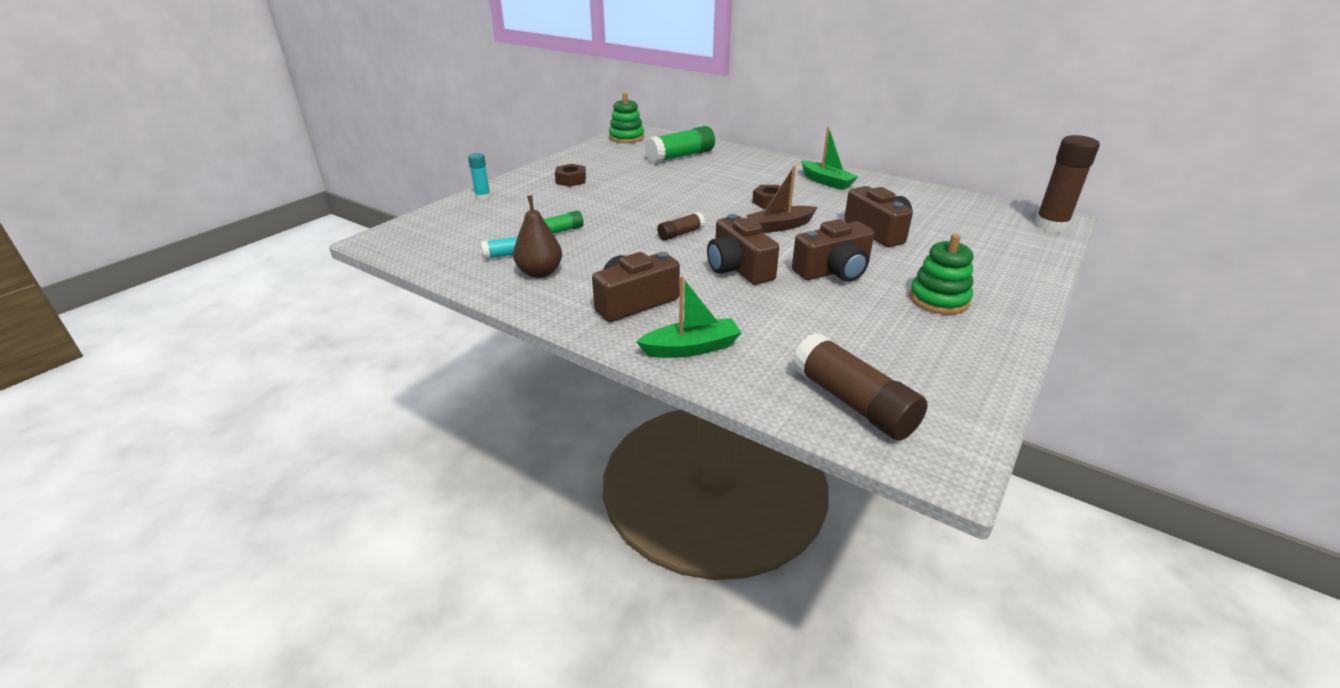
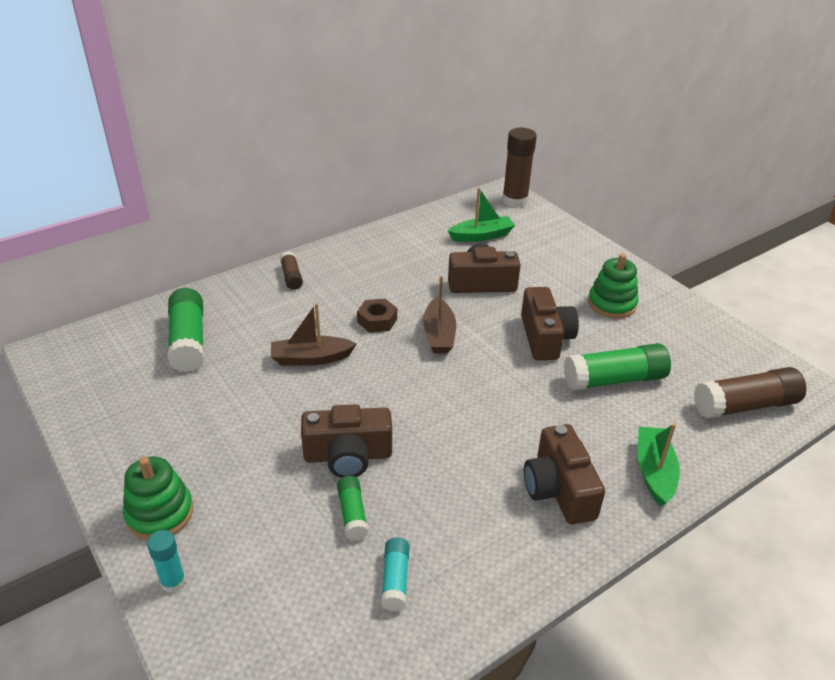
camera: 70 degrees left, 5 degrees up
brown pear [513,195,562,278] -> none
brown nut [555,164,586,187] -> none
green stacking toy [609,93,644,143] -> green stacking toy moved to [123,457,193,540]
brown glue stick [657,212,705,240] -> brown glue stick moved to [280,251,303,290]
brown camera [707,214,779,285] -> brown camera moved to [301,404,392,478]
green boat [801,127,858,190] -> green boat moved to [448,188,515,242]
none -> brown boat [271,303,357,366]
none -> green glue stick [564,343,671,391]

